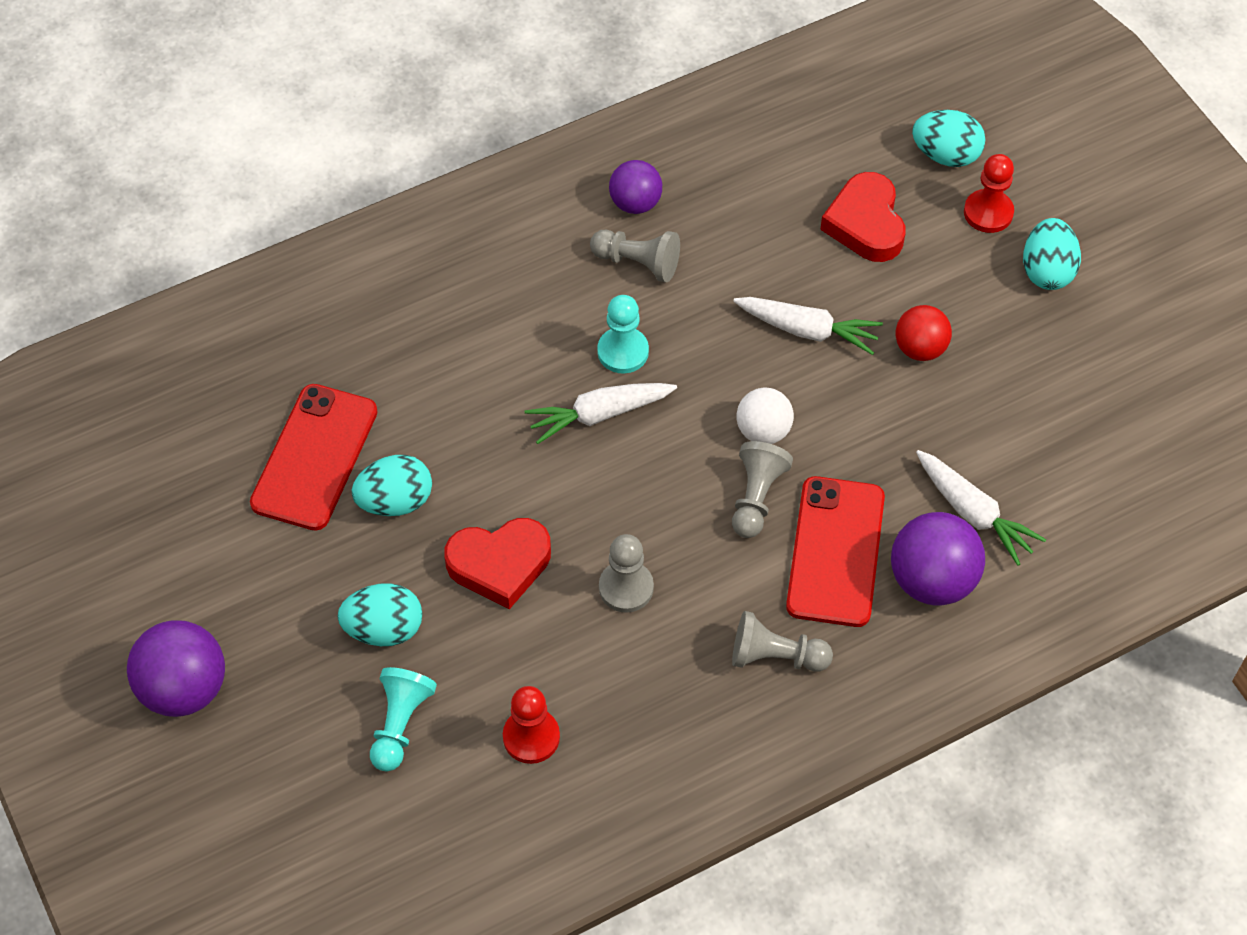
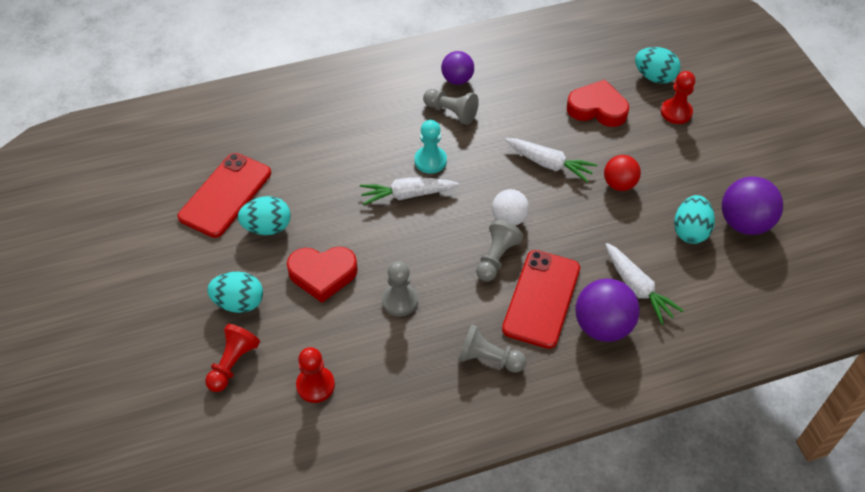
camera: 10 degrees right, 5 degrees down
purple ball [127,620,225,717] -> purple ball moved to [722,176,783,235]
turquoise pawn [370,667,437,772] -> red pawn [205,324,260,392]
red heart [820,172,906,262] -> red heart turned 105 degrees clockwise [567,79,629,127]
turquoise egg [1023,218,1081,290] -> turquoise egg moved to [674,195,715,244]

